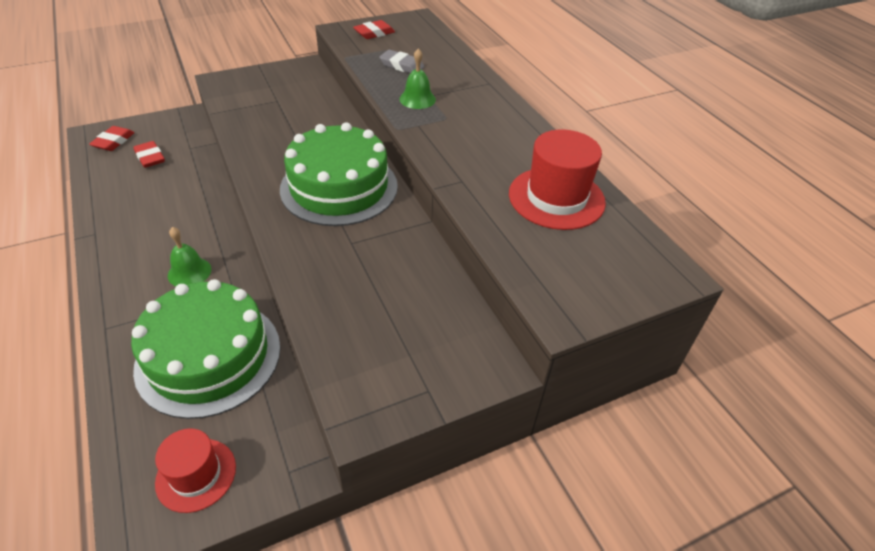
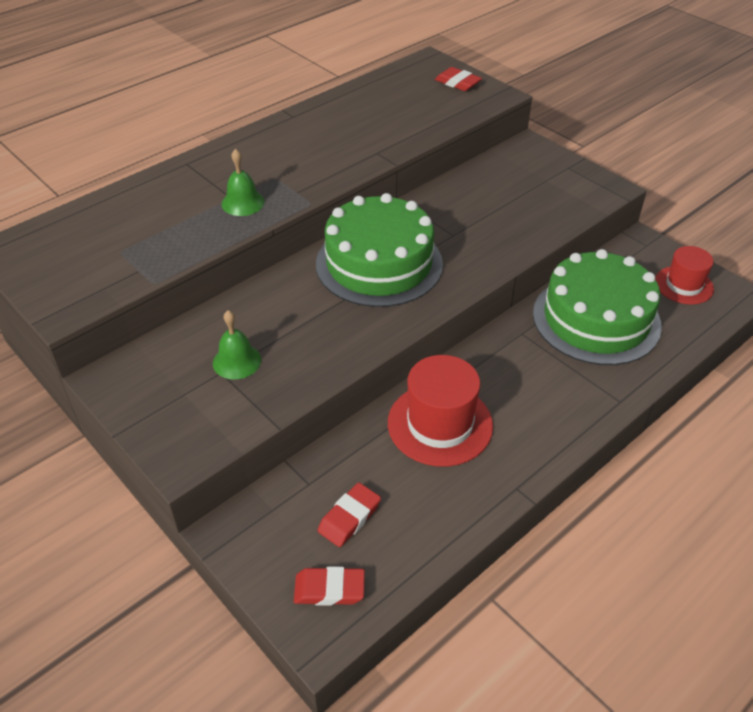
camera: 105 degrees left, 0 degrees up
green bell [168,227,211,286] -> green bell moved to [213,310,261,380]
red eraser [353,20,395,39] -> red eraser moved to [435,67,482,91]
grey eraser [379,50,424,73] -> none
red hat [509,129,606,230] -> red hat moved to [388,355,493,467]

